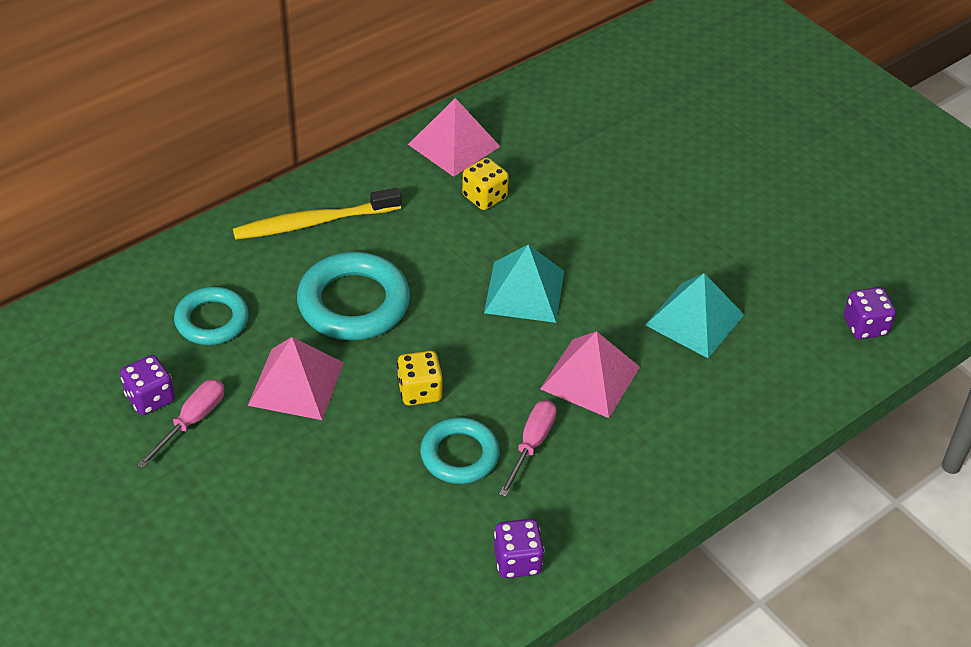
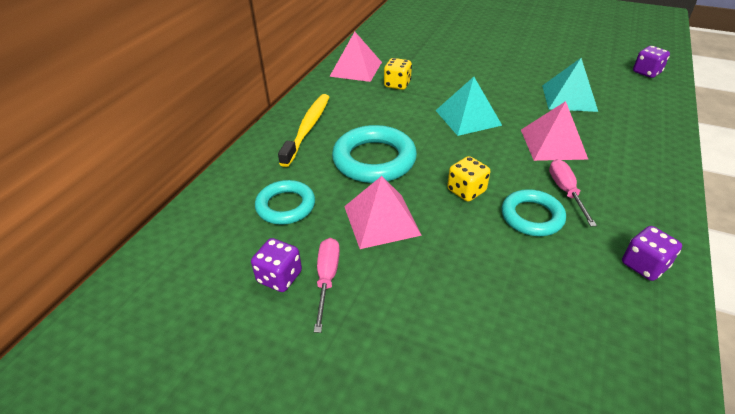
camera: 25 degrees left, 5 degrees down
yellow toothbrush [233,188,401,240] -> yellow toothbrush turned 150 degrees clockwise [278,94,329,167]

